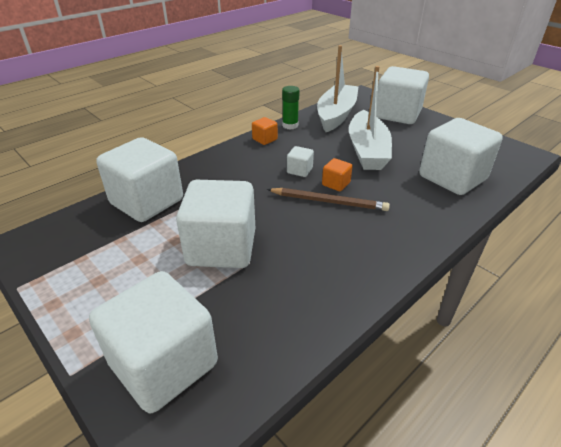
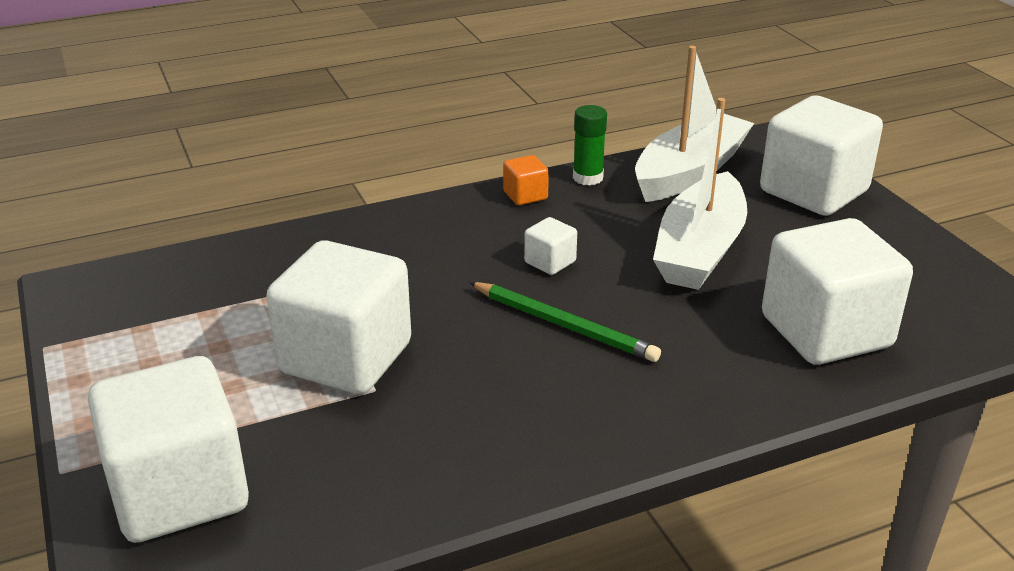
camera: 20 degrees right, 5 degrees down
white cube [96,137,183,222] -> none
brown pencil [267,188,390,211] -> green pencil [469,282,661,362]
orange cube [322,158,353,191] -> none

